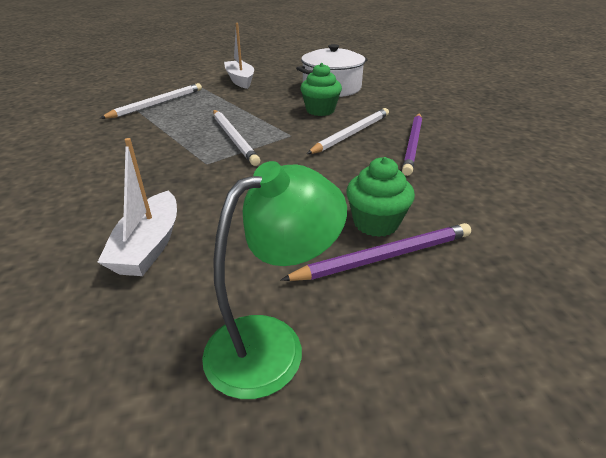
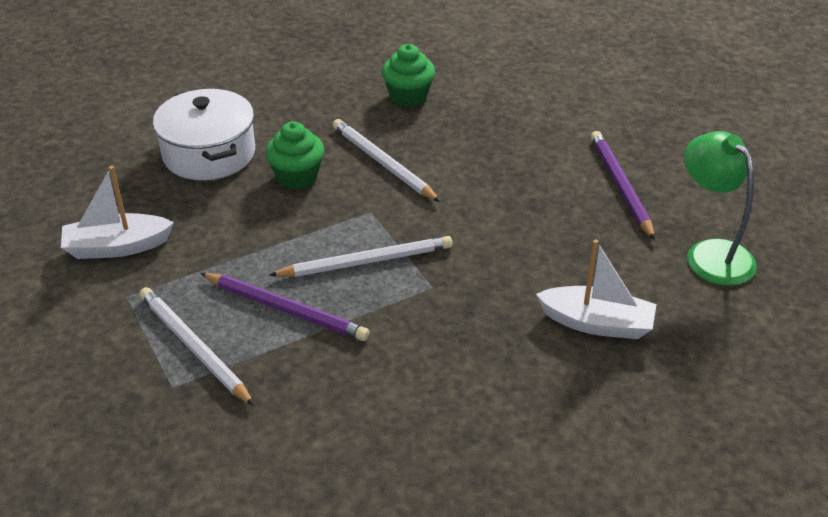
camera: 80 degrees left, 5 degrees up
green cupcake [346,157,415,237] -> green cupcake moved to [382,44,435,107]
purple pencil [402,113,422,176] -> purple pencil moved to [200,273,370,341]

